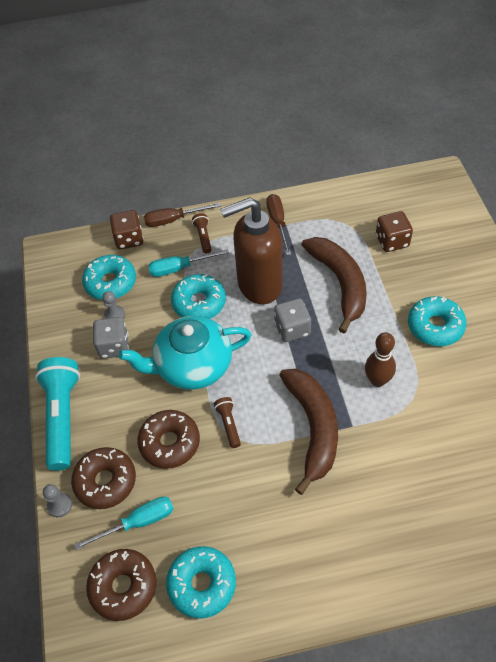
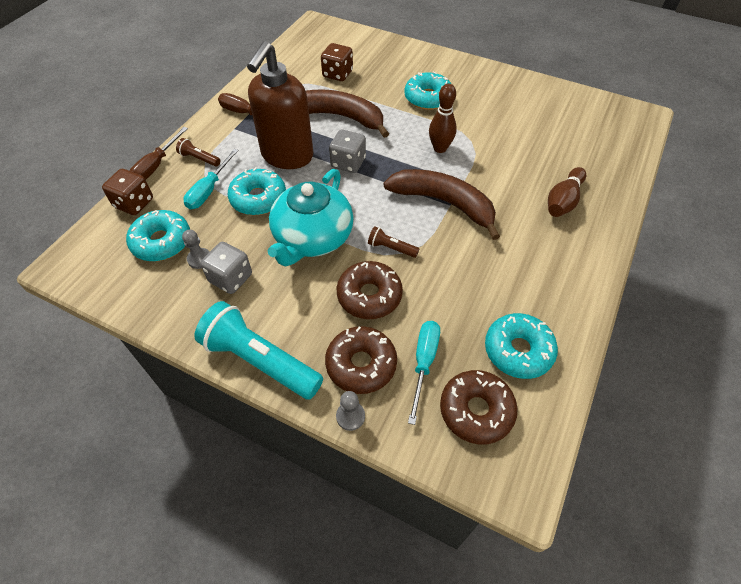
camera: 55 degrees left, 0 degrees up
none -> brown bowling pin [548,167,586,217]

